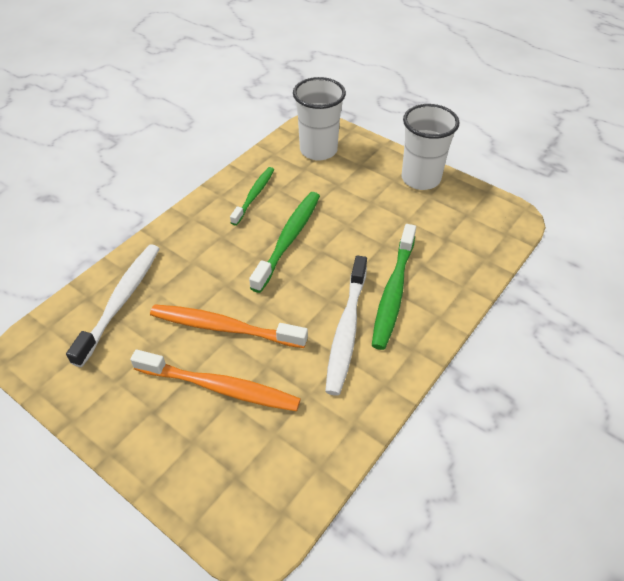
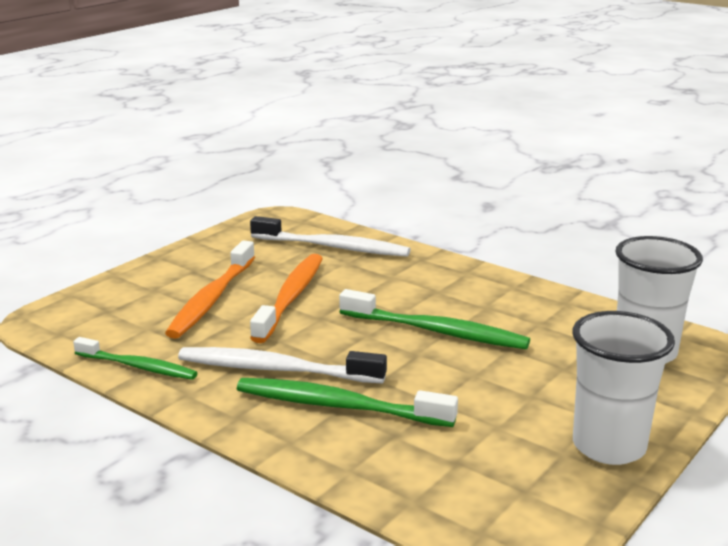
camera: 90 degrees right, 25 degrees down
green toothbrush [230,167,274,226] -> green toothbrush moved to [73,337,198,380]

